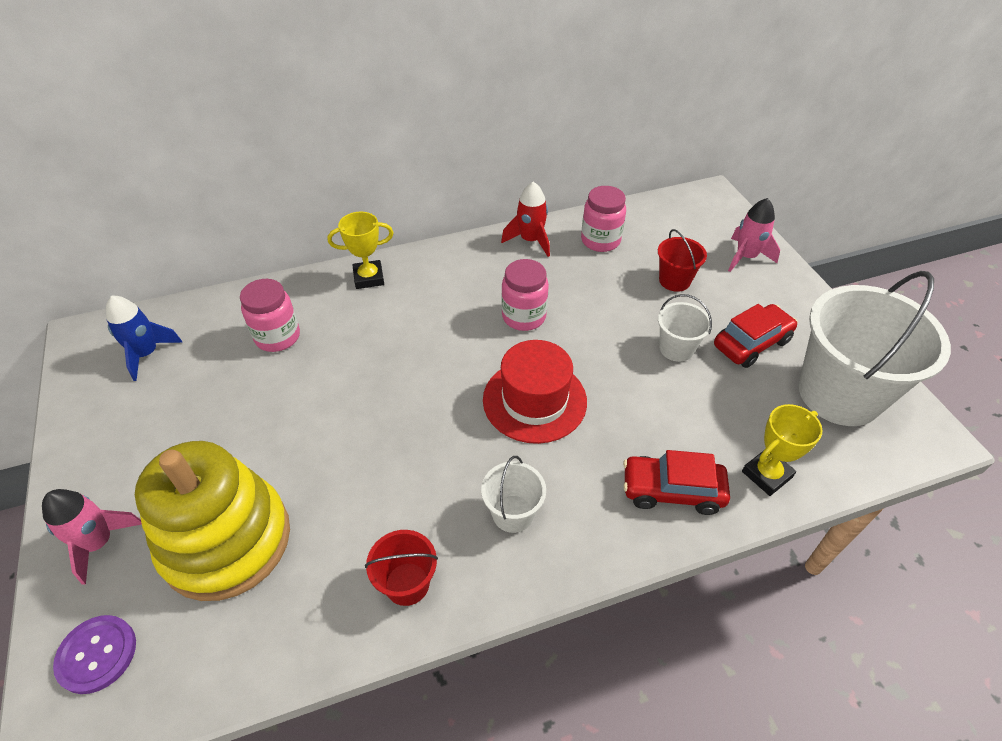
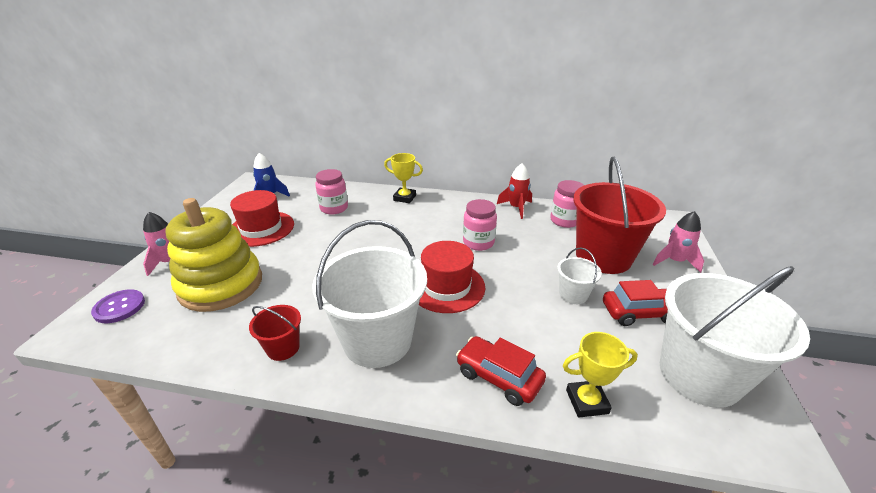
camera: 30 degrees right, 15 degrees down
white bucket [481,456,546,533] -> white bucket [312,220,427,368], size x2.19
red bucket [658,229,707,292] -> red bucket [573,157,666,274], size x2.19
none -> red hat [230,190,294,247]

